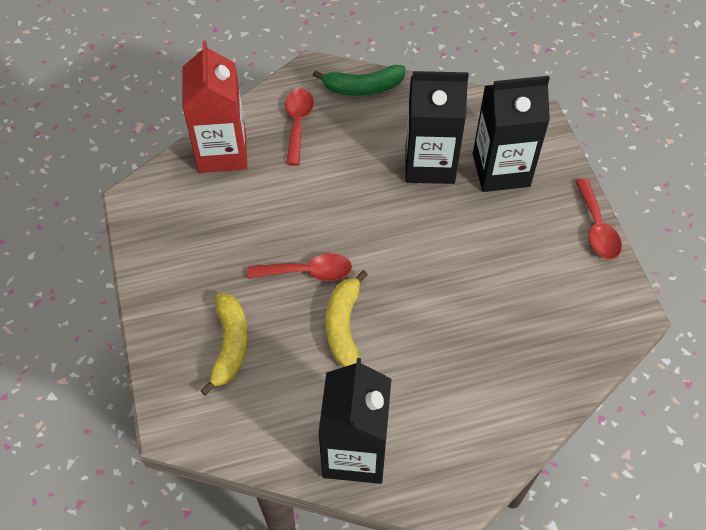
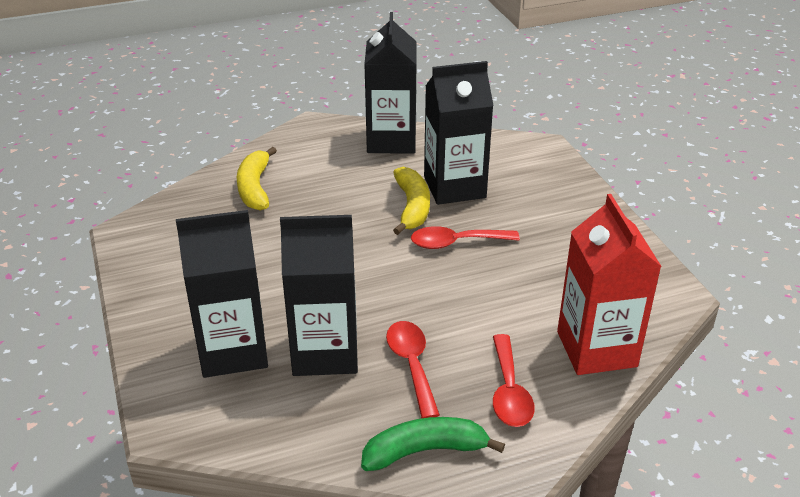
camera: 175 degrees right, 20 degrees down
yellow banana [200,293,248,396] -> yellow banana moved to [237,147,277,211]
red spoon [575,178,622,259] -> red spoon moved to [386,321,440,418]
none -> black carton [424,61,494,205]

